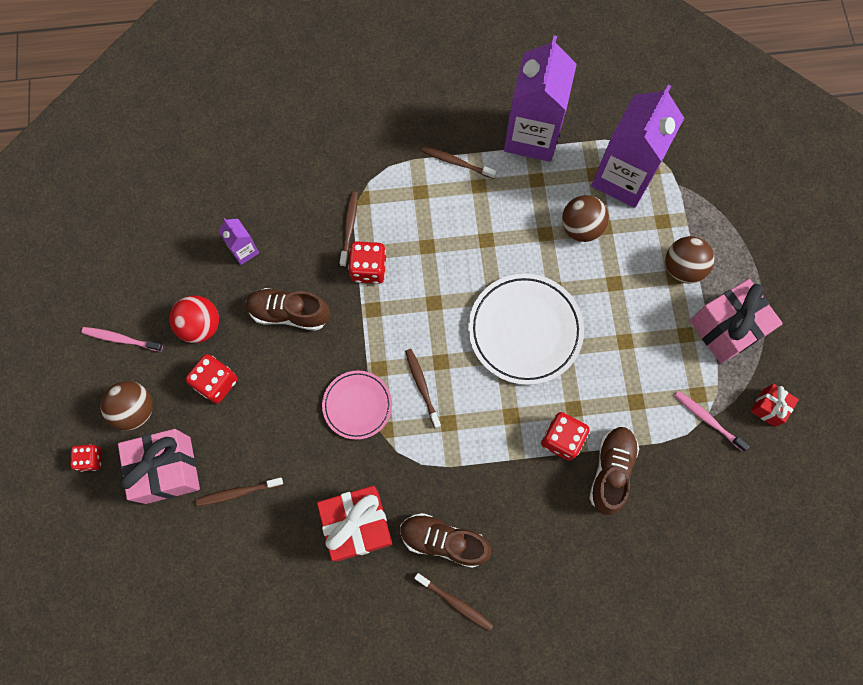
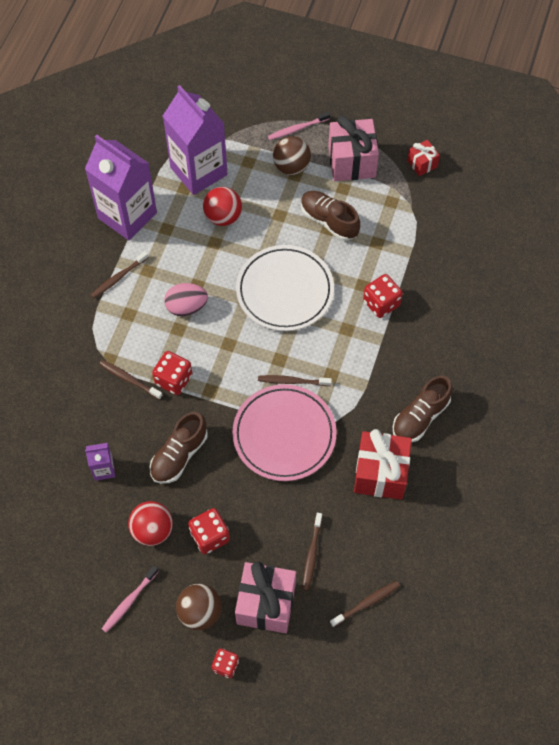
camera: 65 degrees left, 10 degrees down
pink plate [322,370,392,440] -> pink plate [232,384,337,481], size x1.68
brown toothbrush [414,573,494,631] -> brown toothbrush moved to [330,581,400,627]
brown ball [562,195,609,242] -> red ball [203,187,242,226]
brown shoe [589,427,639,515] -> brown shoe moved to [301,191,360,241]
pink toothbrush [674,391,749,452] -> pink toothbrush moved to [268,112,330,140]
none -> pink egg [164,283,208,316]

